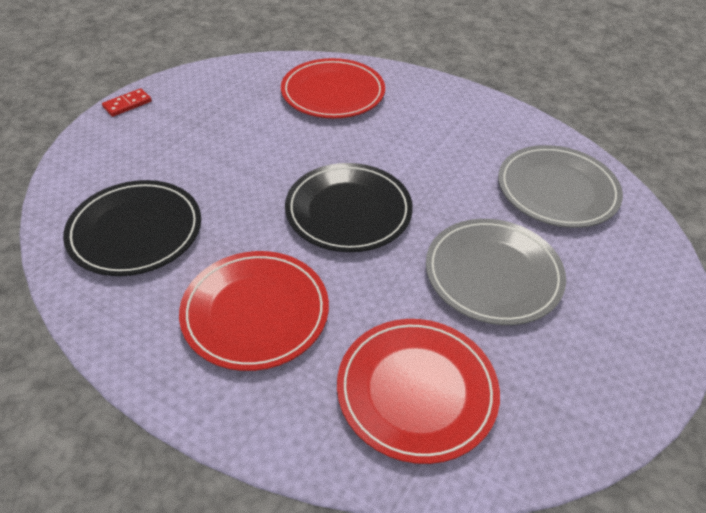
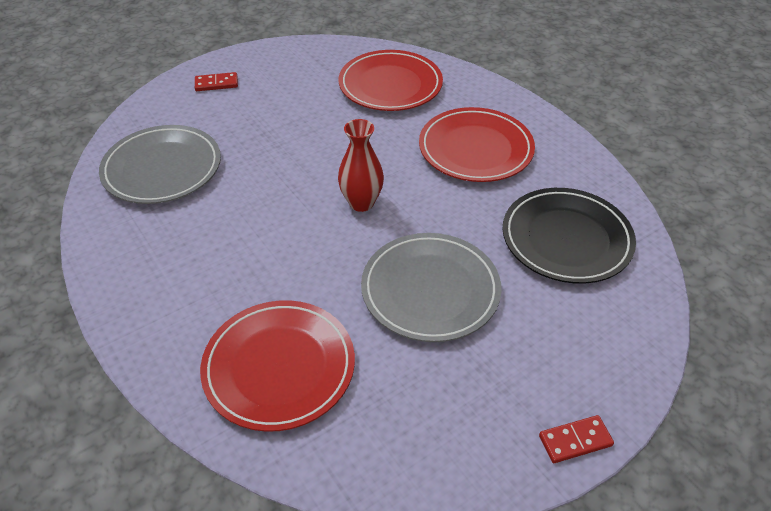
camera: 155 degrees left, 0 degrees up
black plate [285,163,413,252] -> red vase [338,119,384,212]
grey plate [426,219,566,325] -> grey plate moved to [361,233,501,342]
none -> red domino [195,72,238,91]

